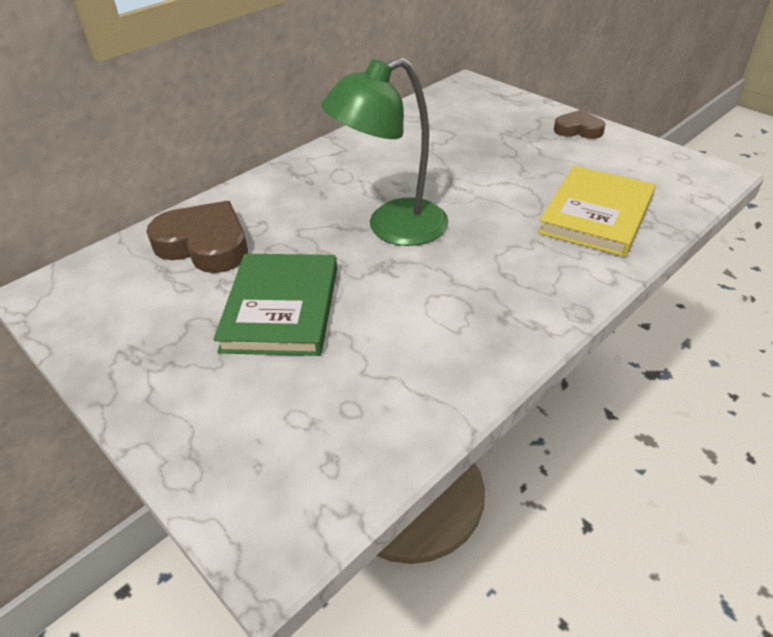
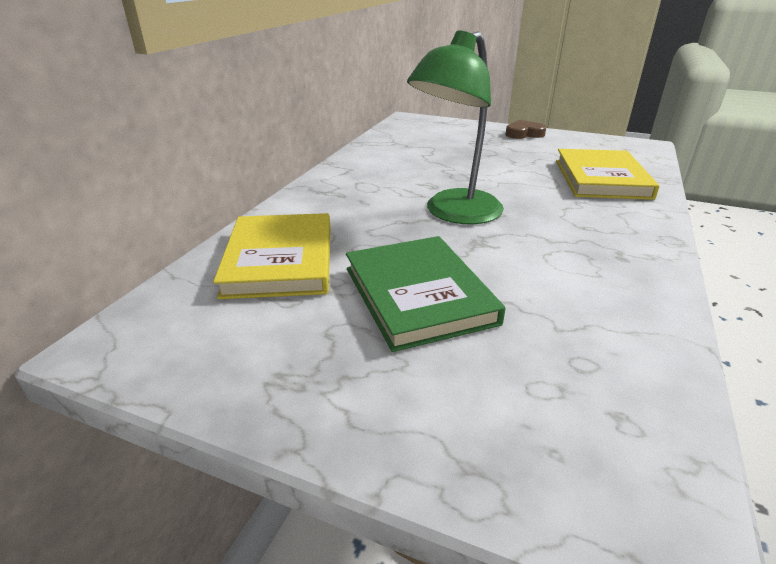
camera: 25 degrees left, 10 degrees down
brown heart [146,201,248,273] -> yellow book [213,213,331,299]

